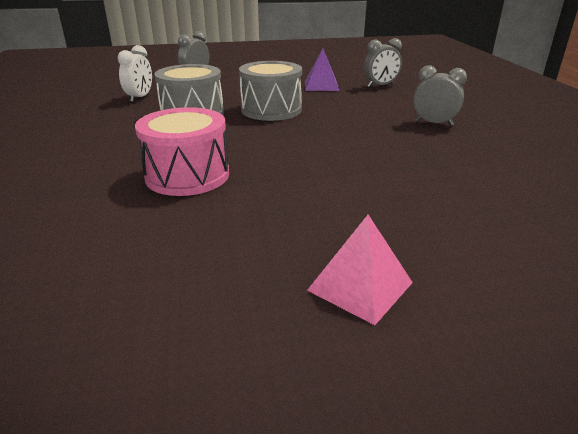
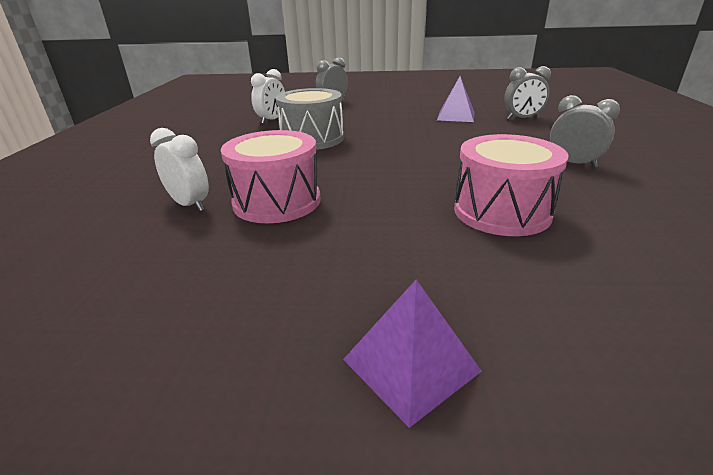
camera: 15 degrees right, 0 degrees up
grey drum [239,61,302,121] -> none
pink pyramid [307,215,413,325] -> purple pyramid [343,280,482,428]
none -> white clock [150,128,209,211]
none -> pink drum [454,134,569,236]

